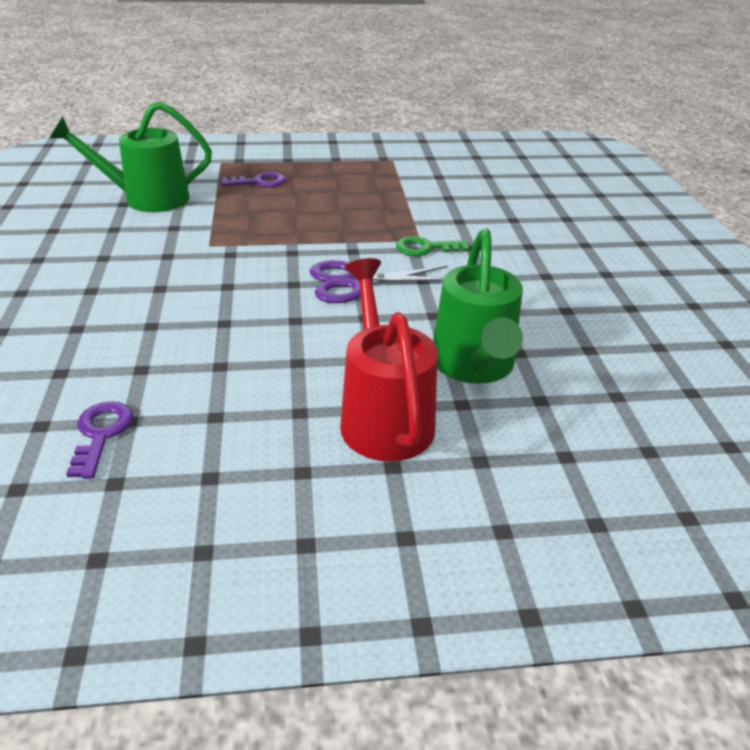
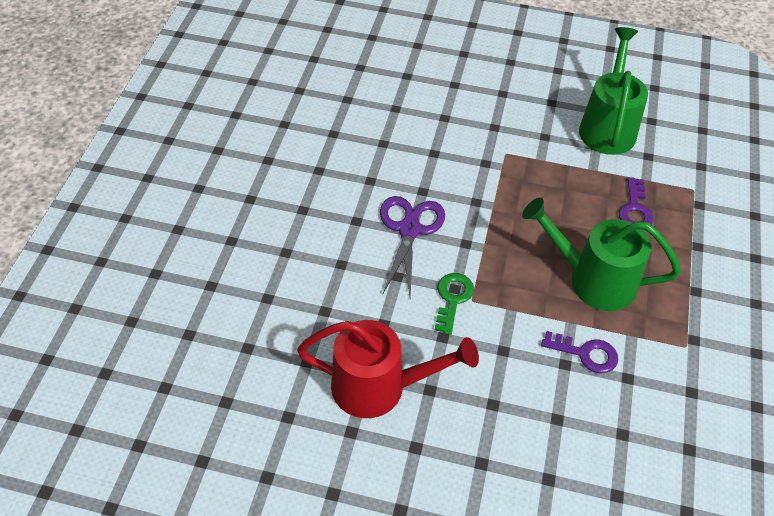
camera: 110 degrees right, 15 degrees up
purple key [66,401,133,479] -> purple key moved to [541,331,618,373]
red watering can [340,258,438,462] -> red watering can moved to [297,320,479,418]
green watering can [433,229,523,384] -> green watering can moved to [522,198,681,311]

